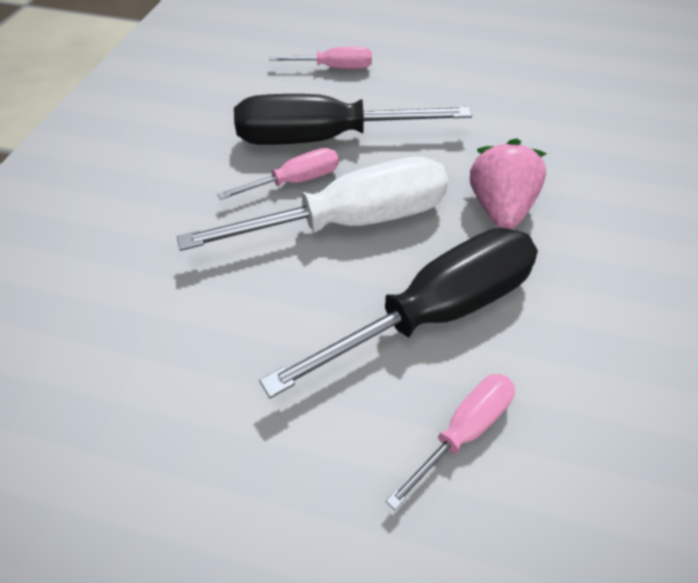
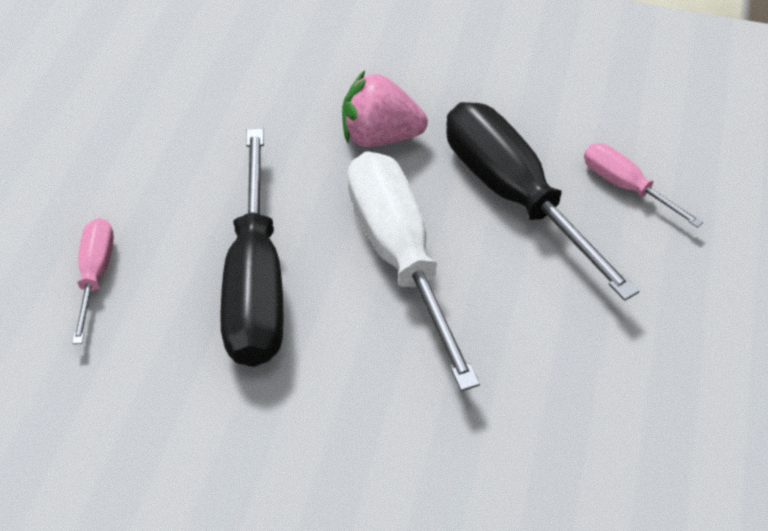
camera: 90 degrees left, 0 degrees up
pink screwdriver [217,148,339,200] -> none

